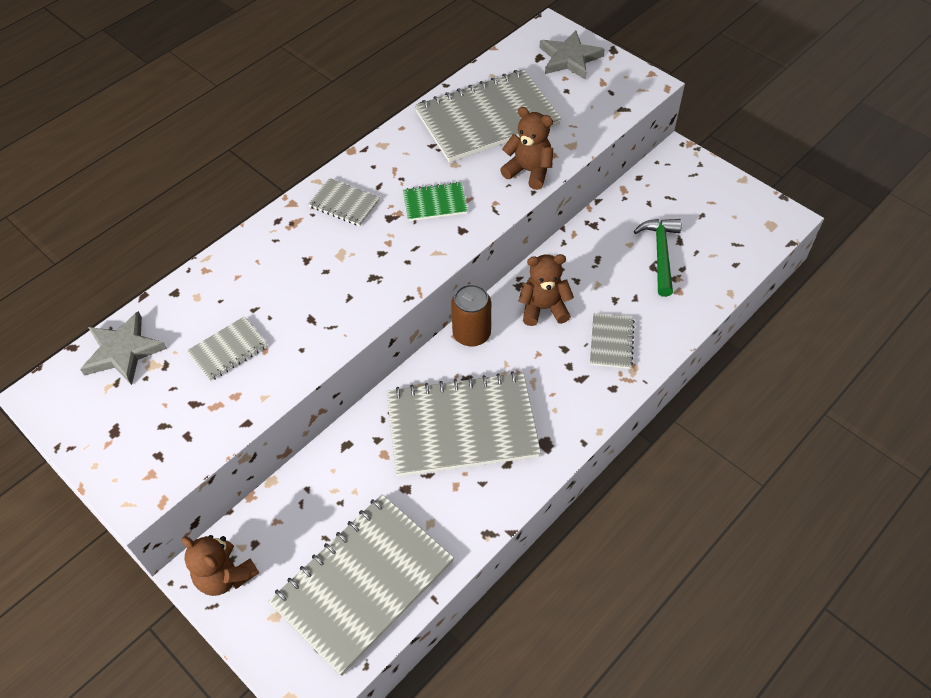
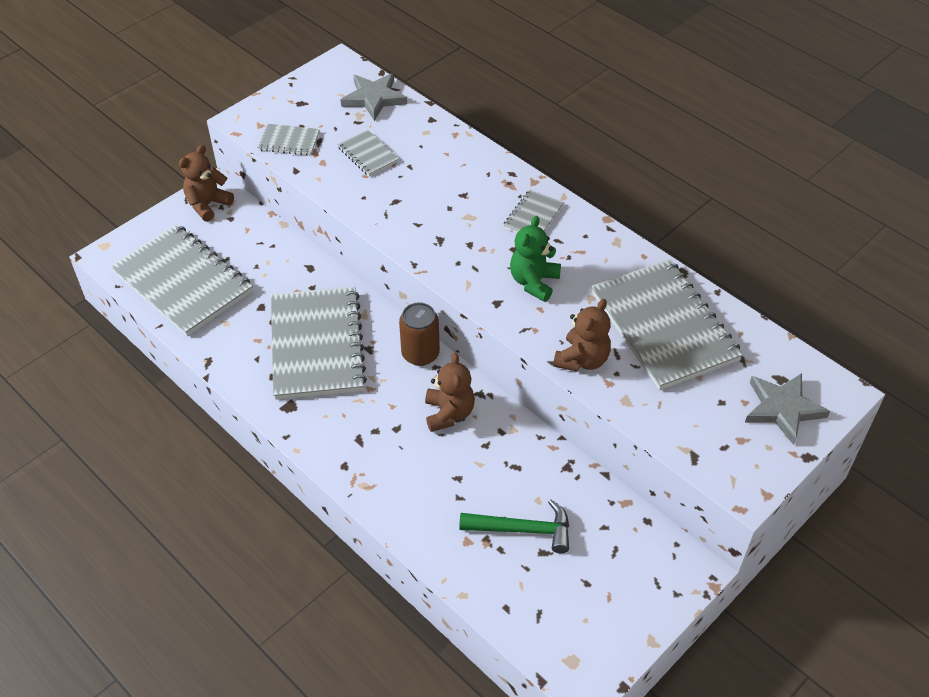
camera: 90 degrees right, 5 degrees down
green notebook [403,182,468,221] -> green teddy bear [510,216,561,302]
grey notebook [590,313,635,369] -> grey notebook moved to [257,124,320,156]

